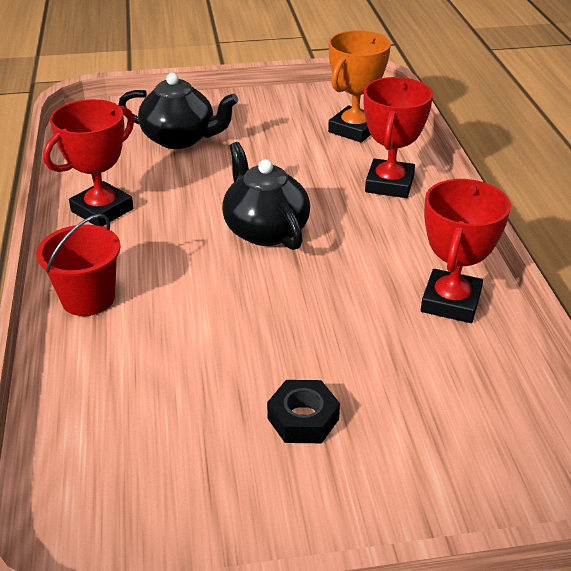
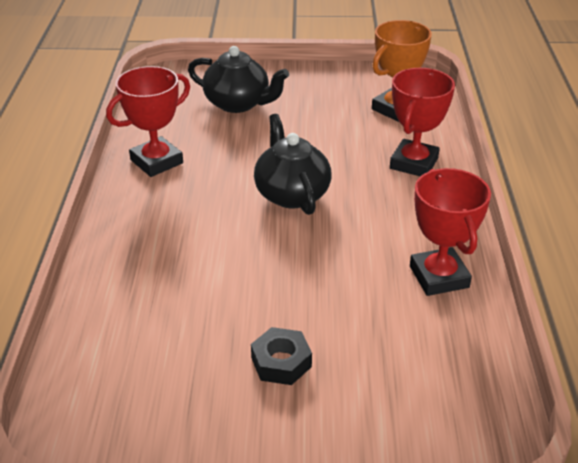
camera: 10 degrees right, 0 degrees up
red bucket [36,214,121,316] -> none
red trophy [421,179,511,323] -> red trophy turned 45 degrees counterclockwise [410,168,491,296]

